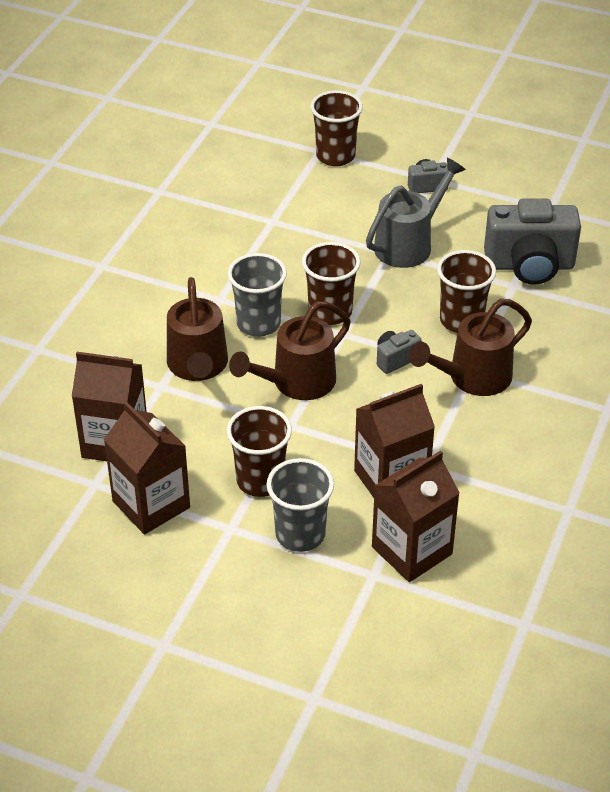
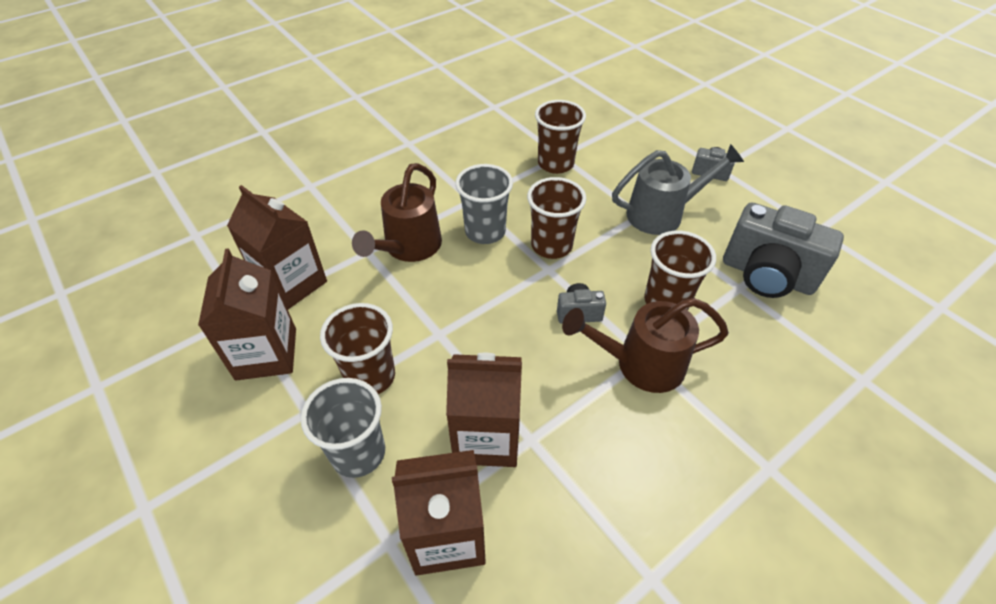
camera: 30 degrees right, 5 degrees up
brown watering can [229,301,351,400] -> none
brown cup [310,90,363,166] -> brown cup moved to [535,100,586,174]

